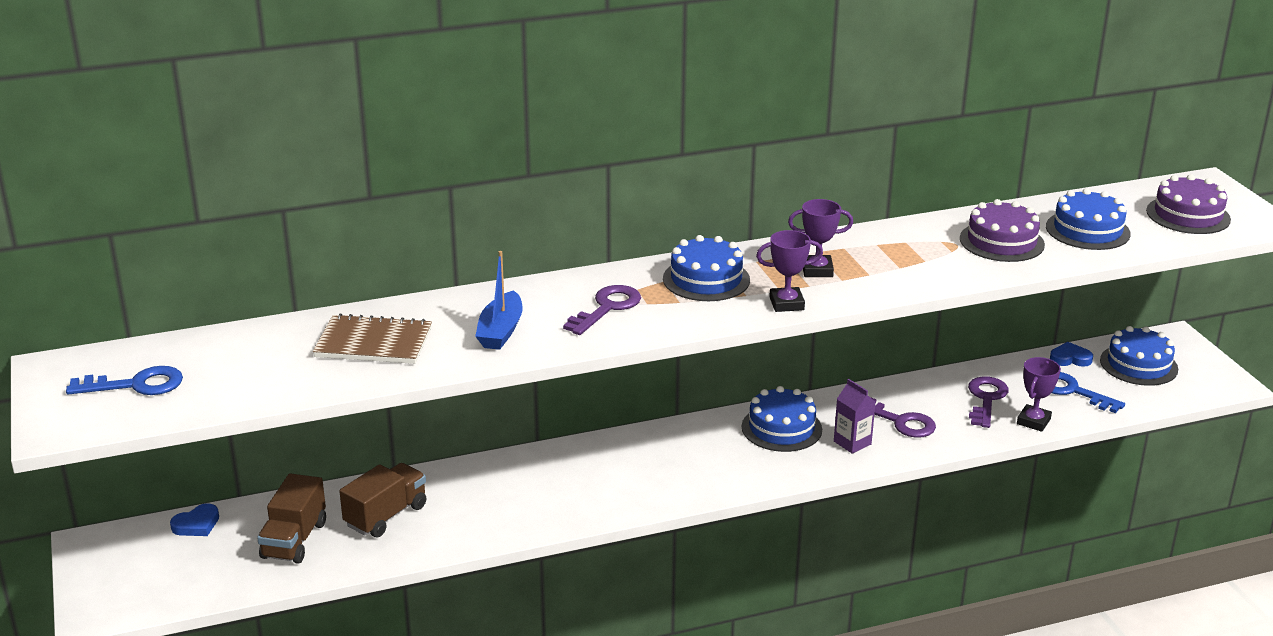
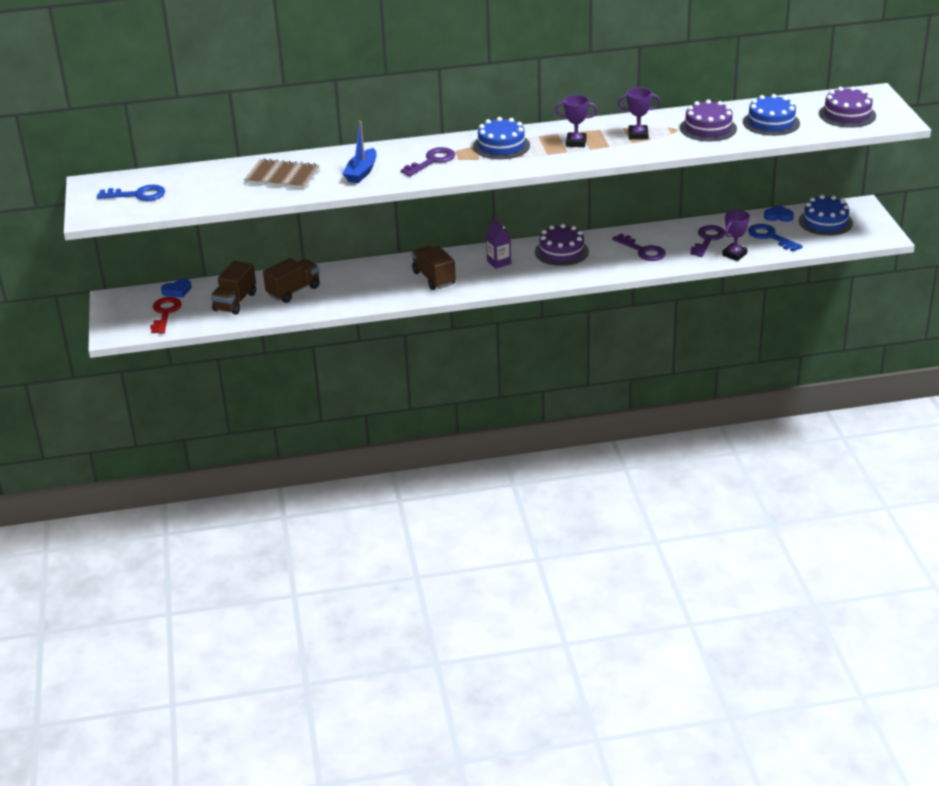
camera: 10 degrees right, 5 degrees up
blue cake [742,386,822,452] -> purple cake [535,224,589,266]
purple trophy [756,230,823,312] -> purple trophy moved to [618,88,661,140]
purple carton [834,379,876,454] -> purple carton moved to [486,218,511,269]
none -> red key [150,297,182,334]
none -> brown truck [412,245,456,290]

